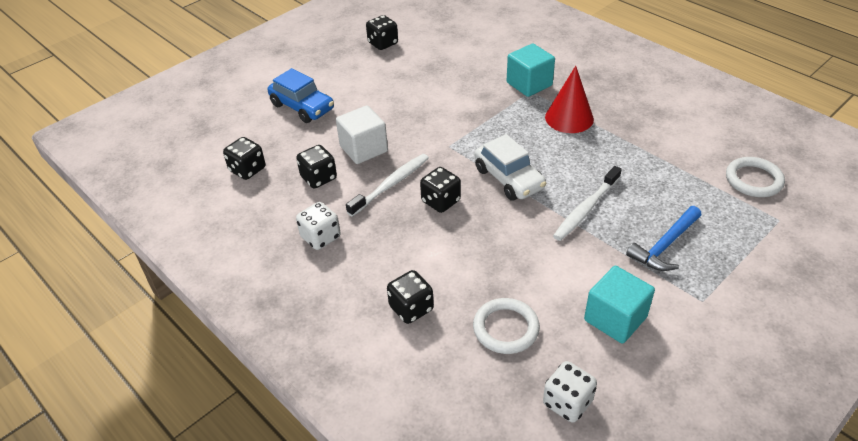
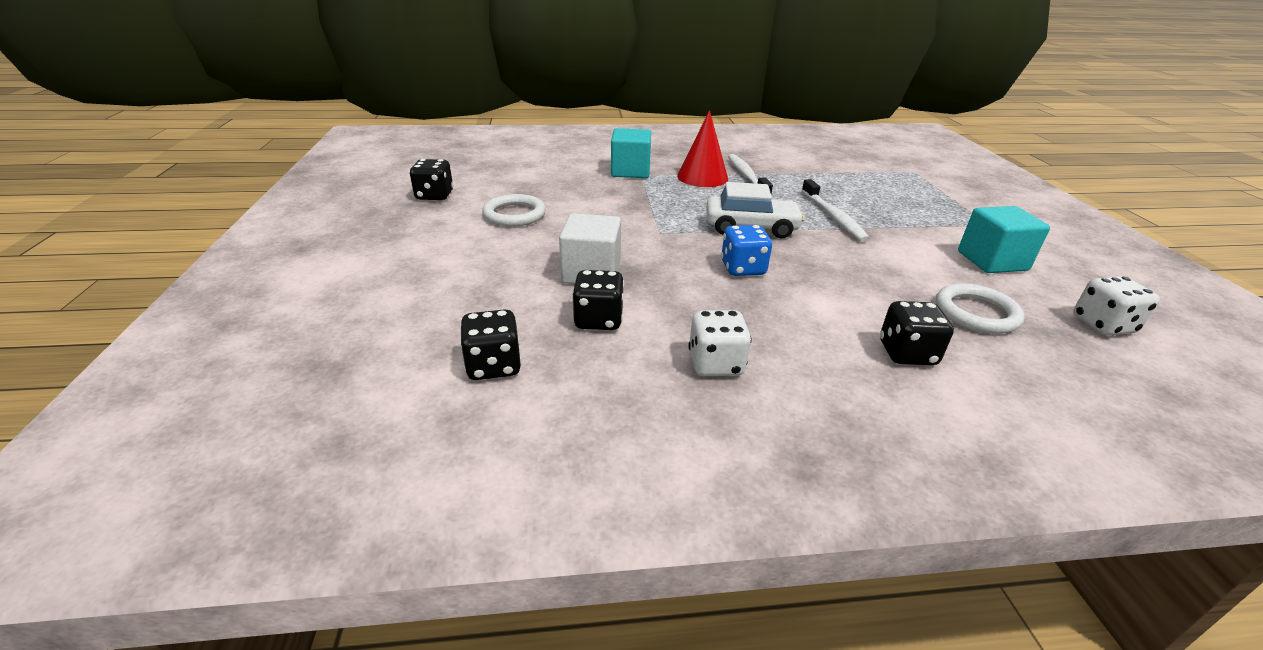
camera: 55 degrees left, 10 degrees down
blue car [268,68,334,123] -> none
white toothbrush [346,154,429,217] -> white toothbrush moved to [728,154,773,196]
black dice [420,167,461,213] -> blue dice [721,225,772,276]
blue hammer [626,206,701,271] -> none
white ring [726,157,785,197] -> white ring moved to [482,194,546,227]

